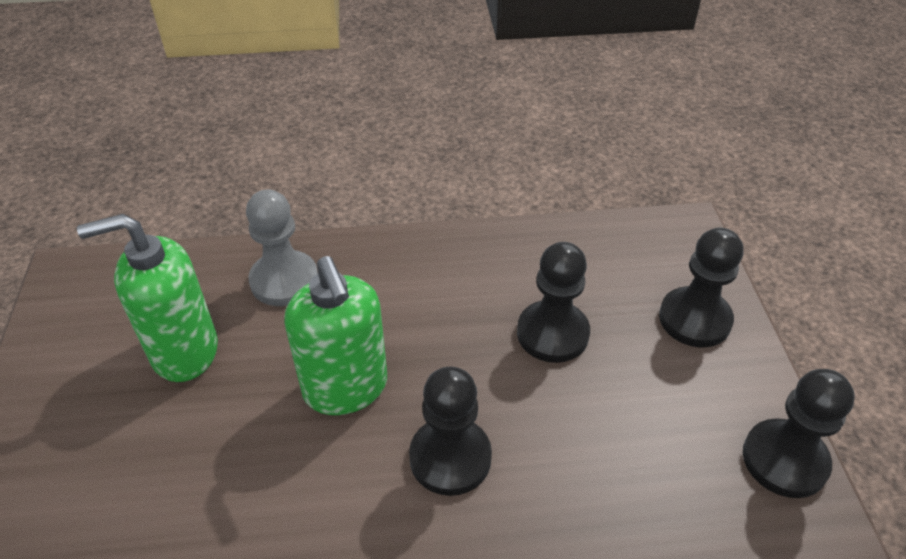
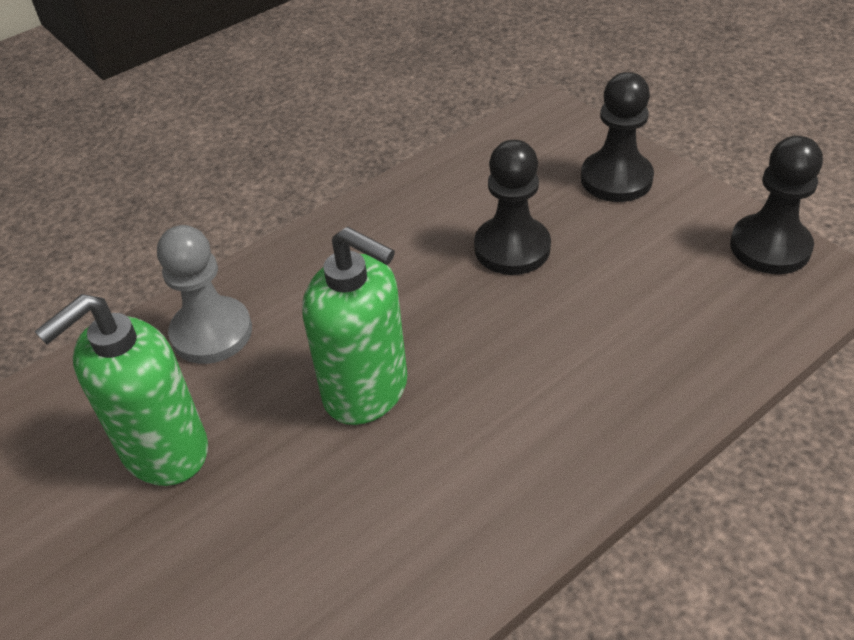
camera: 30 degrees left, 0 degrees up
black pawn [409,367,492,496] -> none

